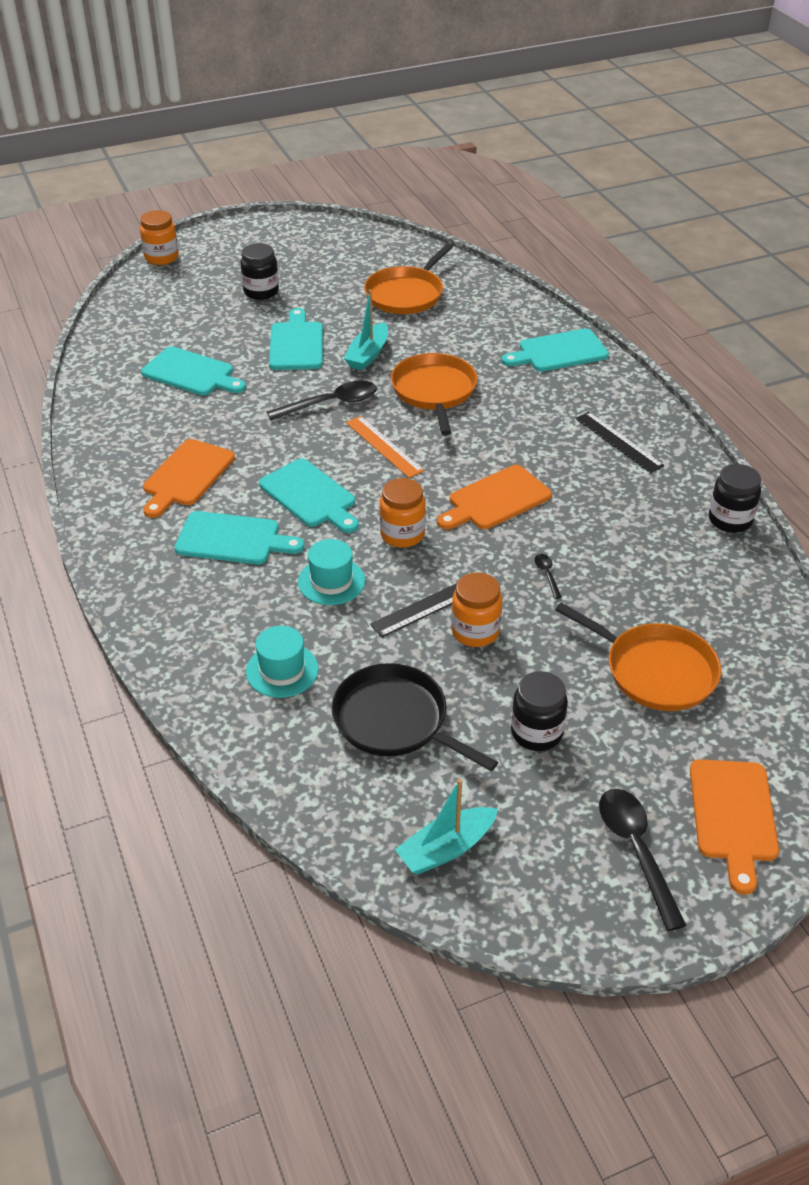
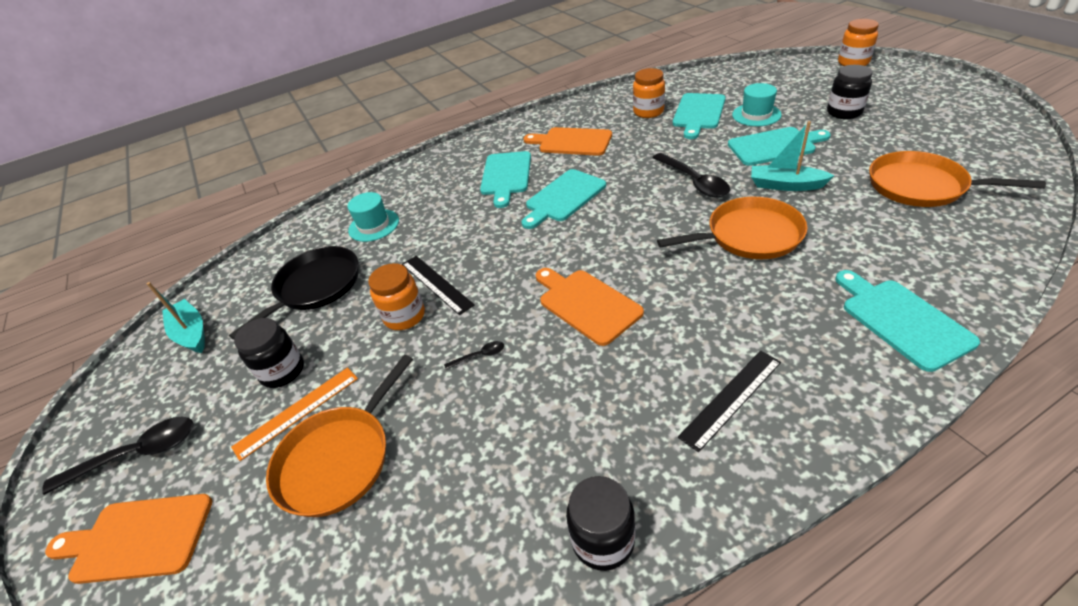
camera: 90 degrees right, 0 degrees up
turquoise hat [298,539,366,605] -> turquoise hat moved to [732,83,782,126]
orange ruler [346,416,424,478] -> orange ruler moved to [231,367,358,461]
orange jar [380,478,426,548] -> orange jar moved to [633,68,665,118]

